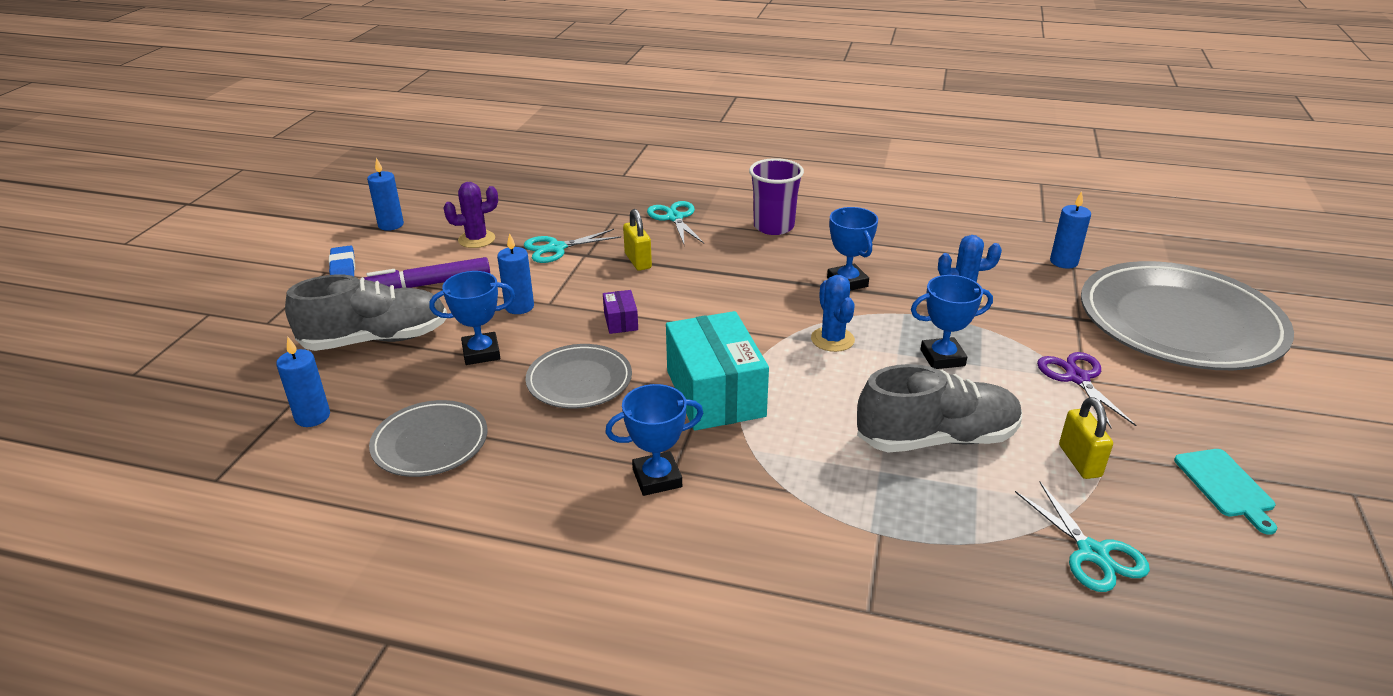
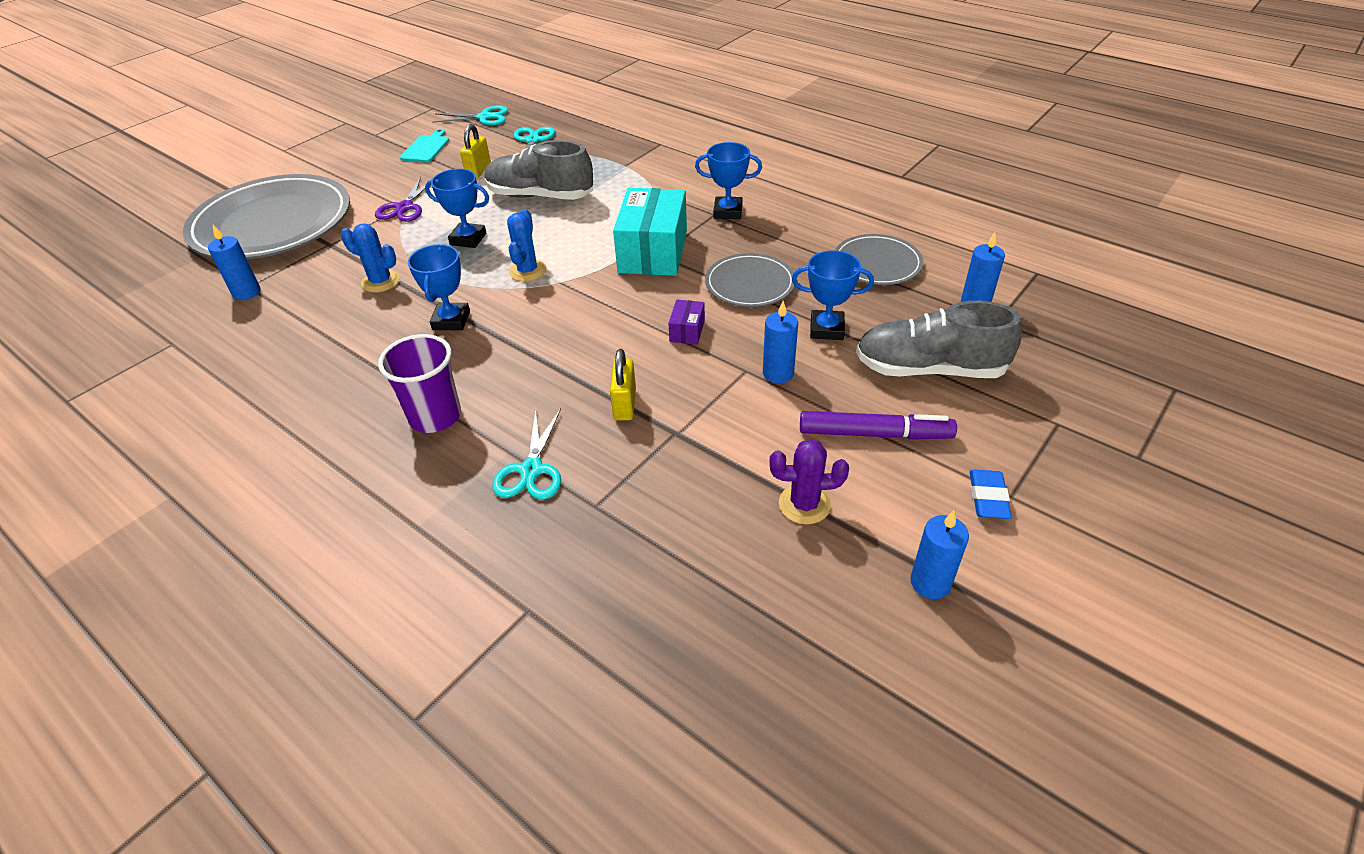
camera: 155 degrees left, 10 degrees up
turquoise scissors [524,229,621,263] -> turquoise scissors moved to [432,105,508,125]

